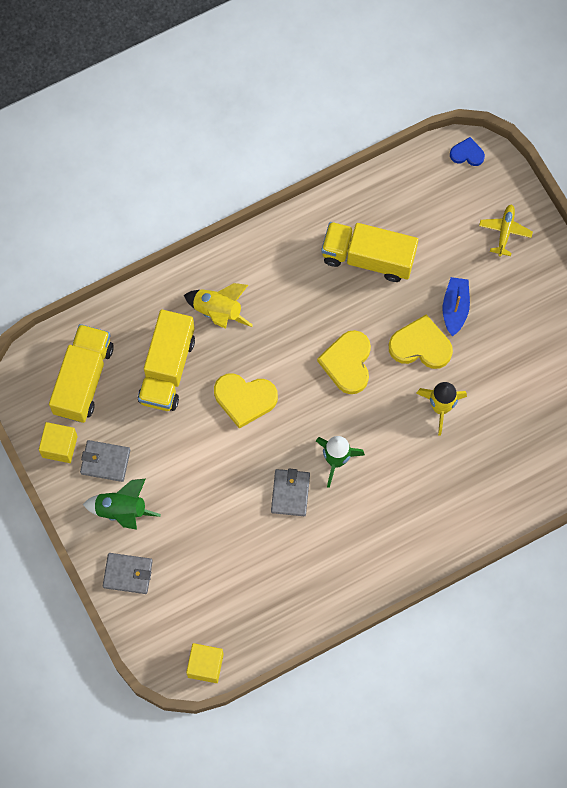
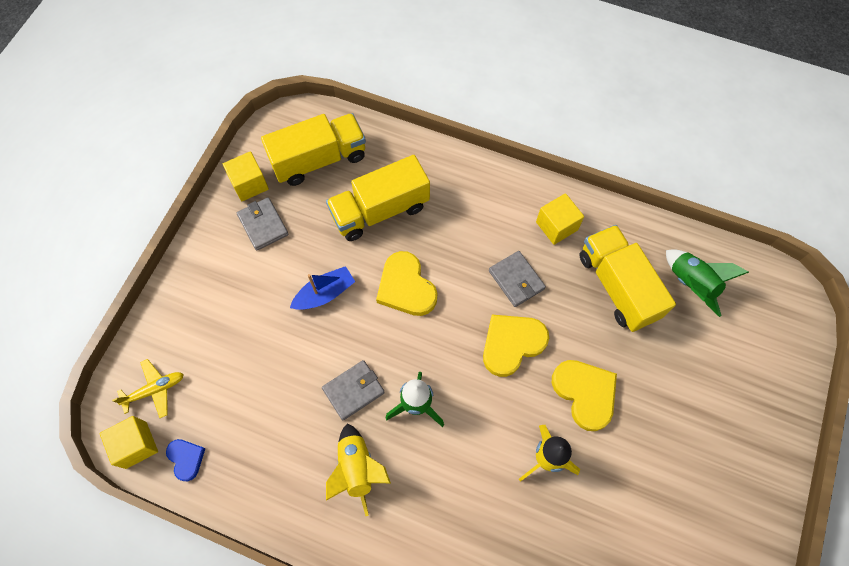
camera: 50 degrees right, 5 degrees down
green rocket [83,479,161,530] -> green rocket moved to [666,249,749,317]
grey wallet [103,553,153,594] -> grey wallet moved to [489,251,546,307]
yellow rocket [184,283,253,329] -> yellow rocket moved to [326,423,391,516]
blue boat [443,277,470,337] -> blue boat moved to [290,266,355,310]
blue heart [450,137,485,166] -> blue heart moved to [166,439,205,481]
yellow plane [479,204,533,257] -> yellow plane moved to [112,359,184,418]
none -> yellow cube [536,193,584,245]

